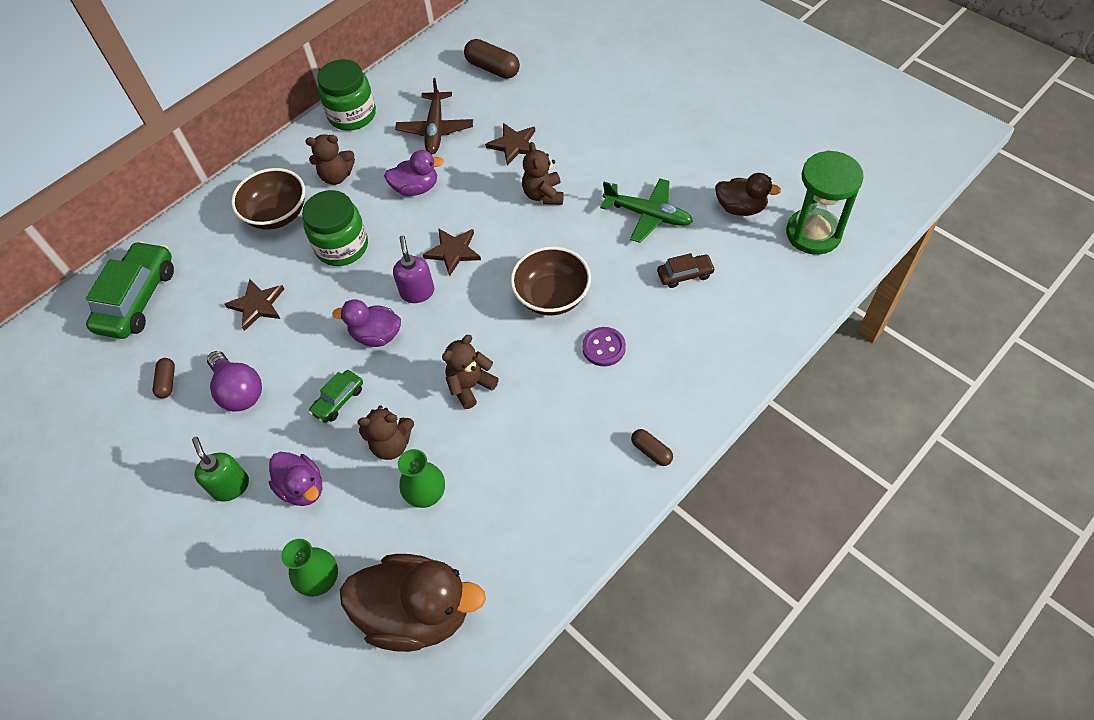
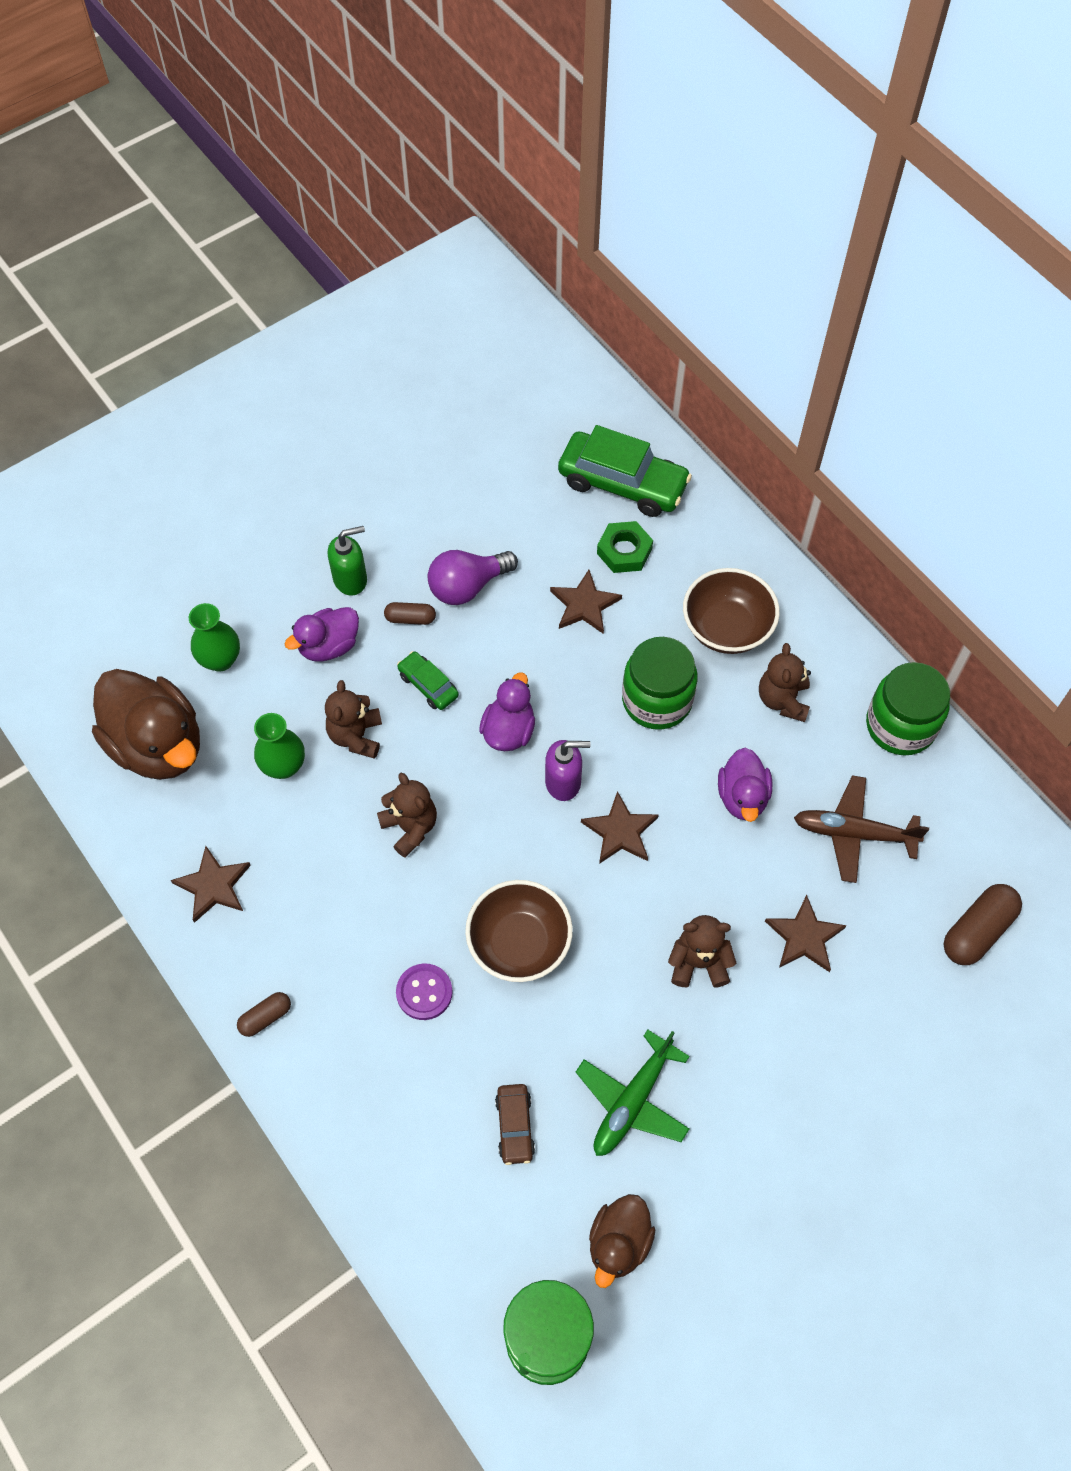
camera: 95 degrees right, 5 degrees up
brown capsule [153,358,175,399] -> brown capsule moved to [384,602,436,625]
brown duck [340,554,486,652] -> brown duck turned 60 degrees counterclockwise [92,669,200,780]
none -> brown star [171,846,251,923]
none -> green nut [597,521,653,573]

